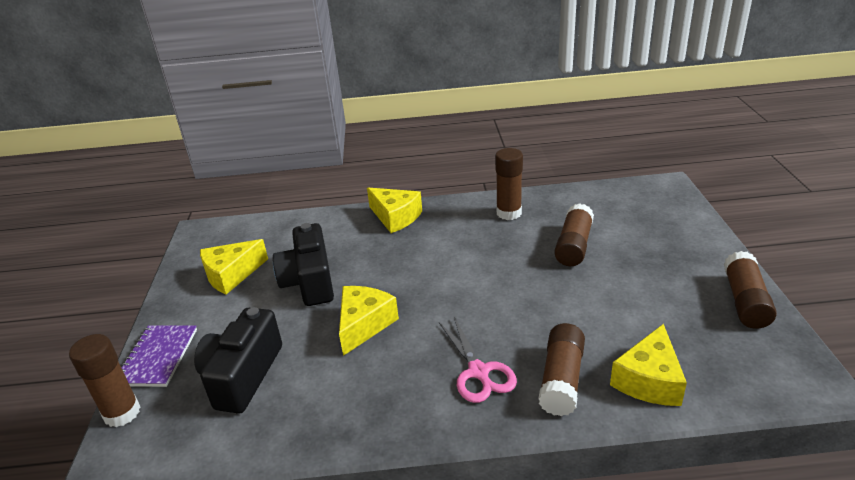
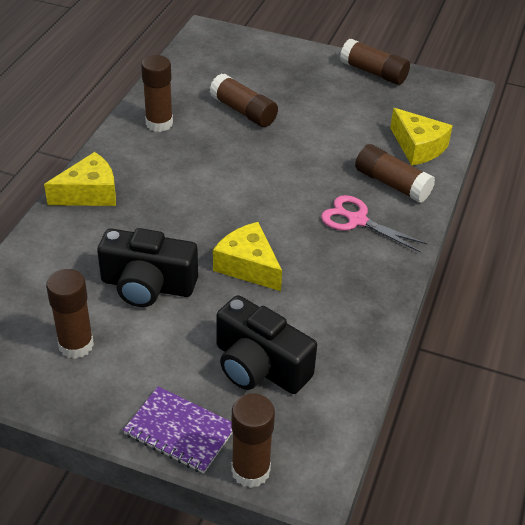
camera: 70 degrees left, 10 degrees up
yellow cheese [200,239,268,294] -> brown glue stick [46,269,94,359]
pink scissors [439,317,517,403] -> pink scissors turned 150 degrees counterclockwise [321,195,428,252]

